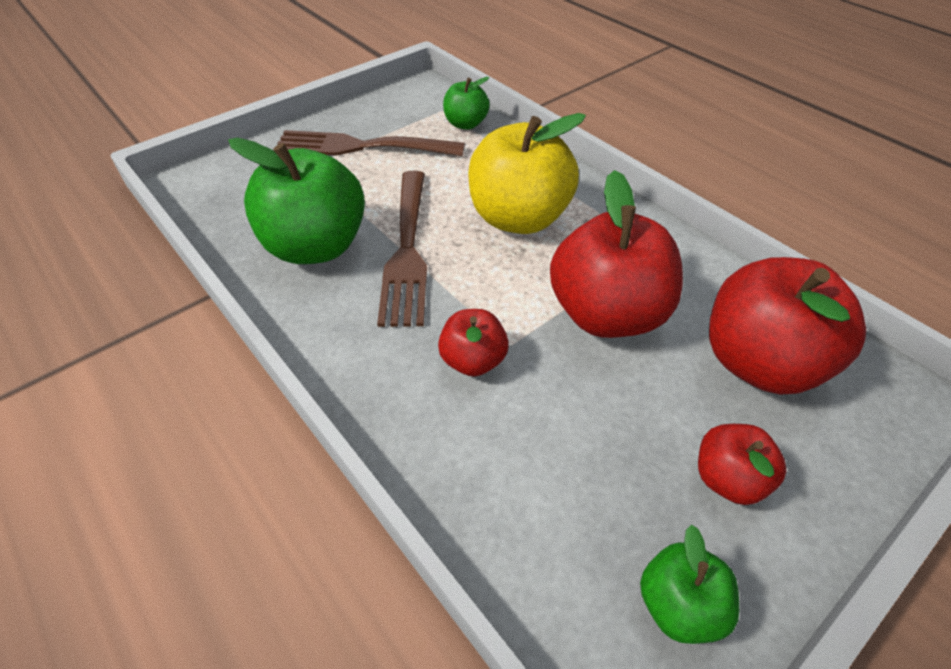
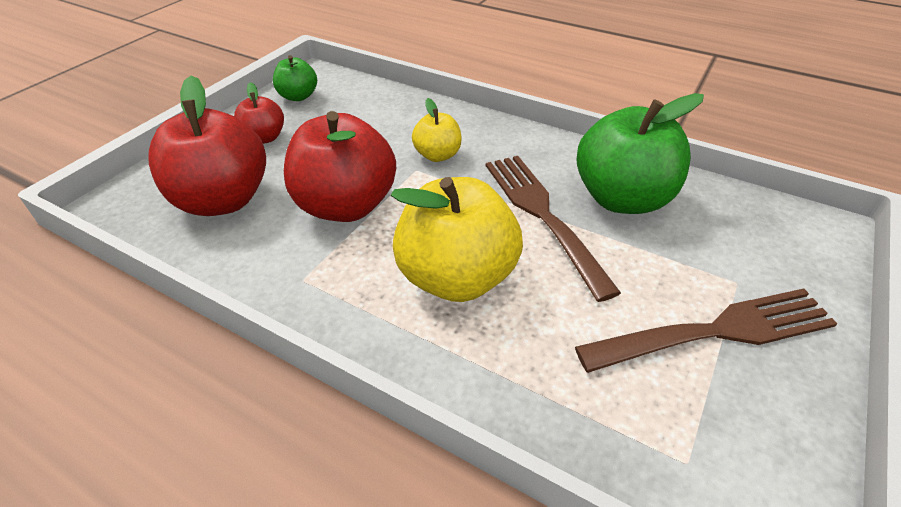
camera: 160 degrees right, 5 degrees down
red apple [438,309,509,377] -> yellow apple [412,98,462,162]
green apple [443,77,490,130] -> none

